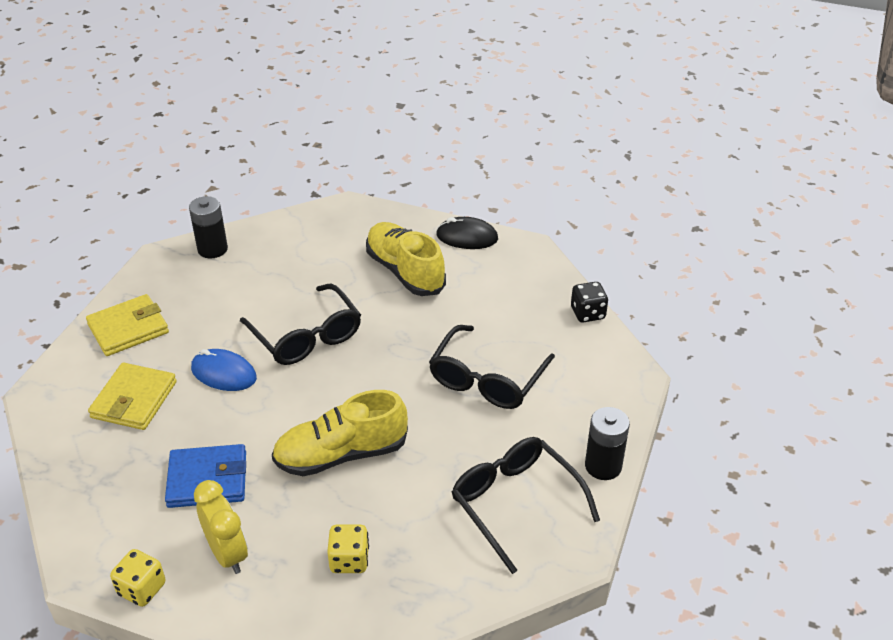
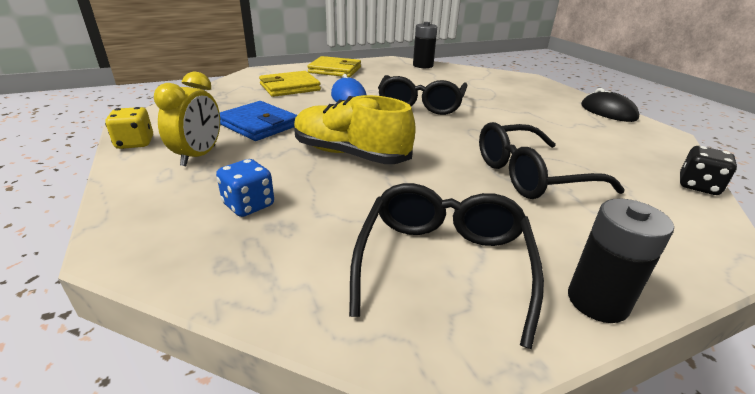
camera: 45 degrees right, 10 degrees down
yellow dice [327,525,369,573] -> blue dice [216,159,274,217]
yellow shoe [366,222,446,296] -> none

